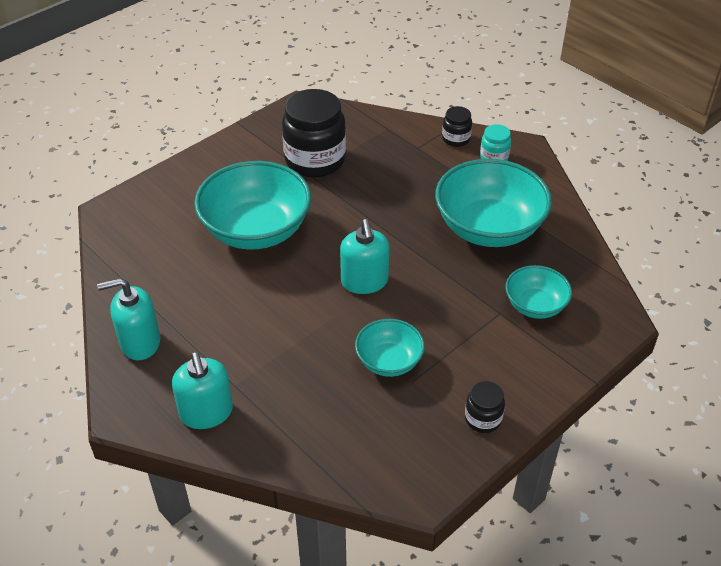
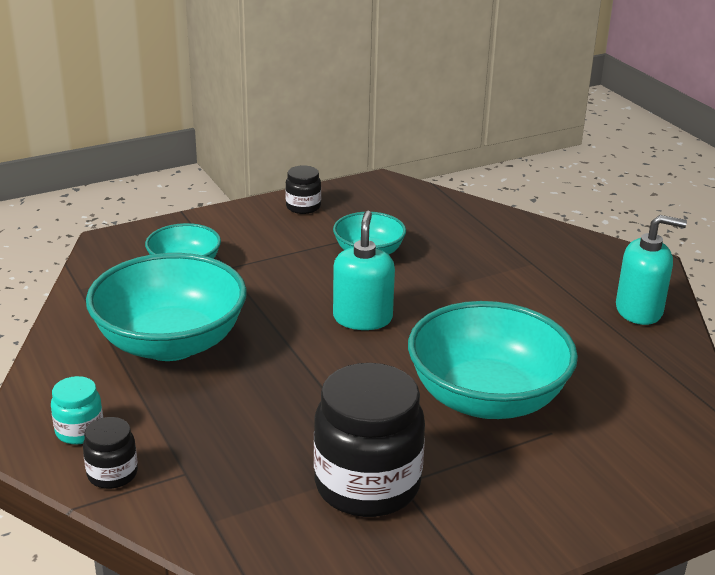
camera: 165 degrees left, 15 degrees down
turquoise soap dispenser [172,352,233,429] -> none

